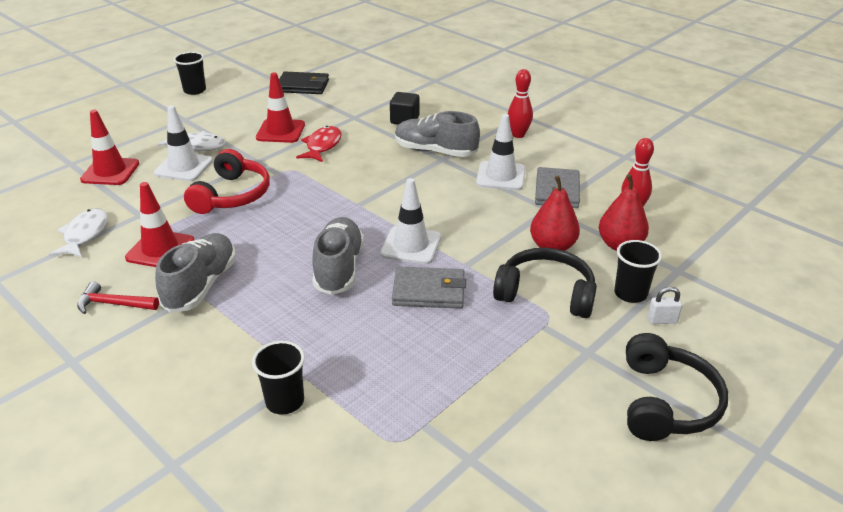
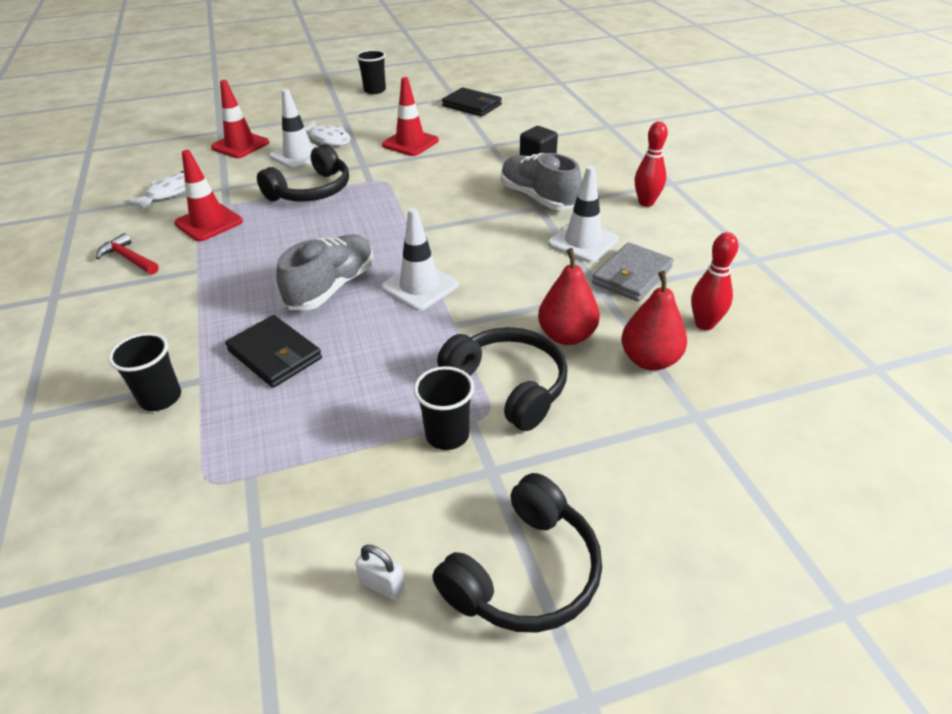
camera: 30 degrees right, 5 degrees up
grey shoe [155,233,236,313] -> none
red headphones [184,149,270,214] -> black headphones [257,144,349,202]
red fish [296,126,342,162] -> none
grey wallet [392,266,466,309] -> none
black cup [614,240,662,303] -> black cup moved to [414,366,474,450]
white padlock [648,287,682,324] -> white padlock moved to [355,545,405,600]
none -> black wallet [225,315,322,388]

